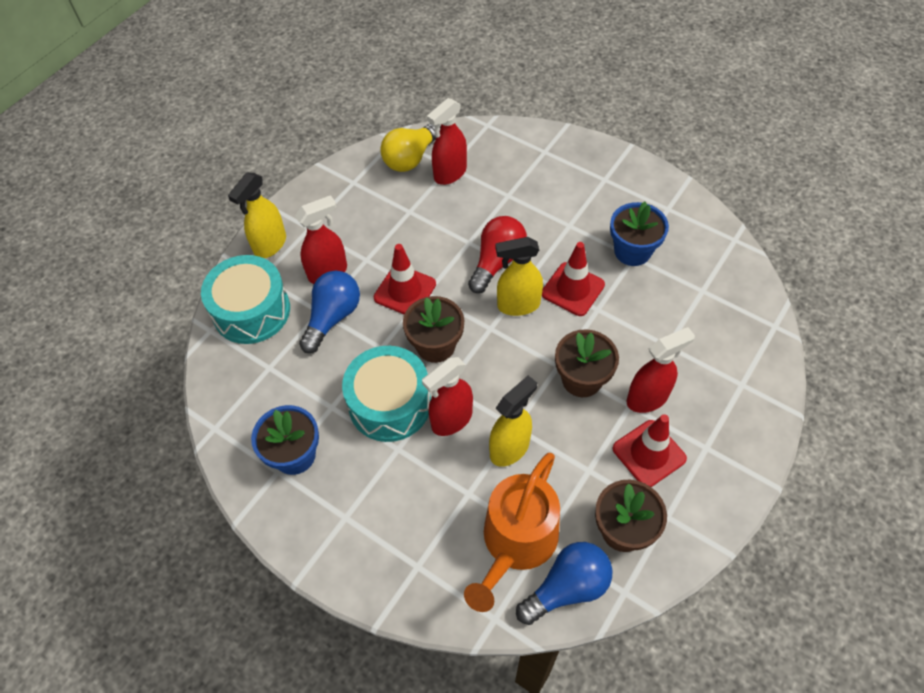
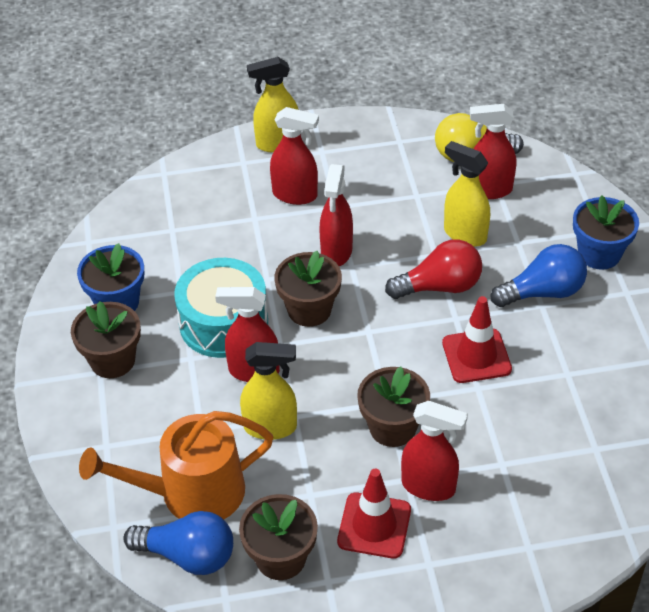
camera: 45 degrees right, 10 degrees down
turquoise drum [201,255,290,344] -> none
blue light bulb [299,271,360,353] -> blue light bulb moved to [491,244,587,307]
red traffic cone [374,244,436,315] -> red spray bottle [319,164,353,266]
yellow spray bottle [495,237,543,316] -> yellow spray bottle moved to [444,141,490,247]
blue flower pot [610,202,669,266] -> blue flower pot moved to [573,195,639,270]
none -> brown flower pot [71,301,141,378]

